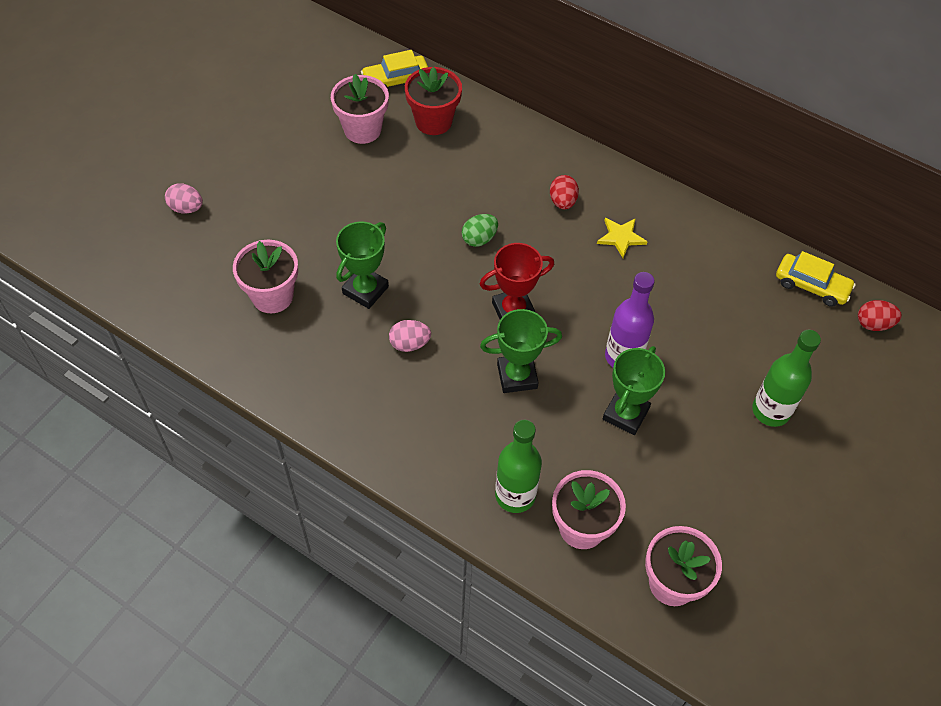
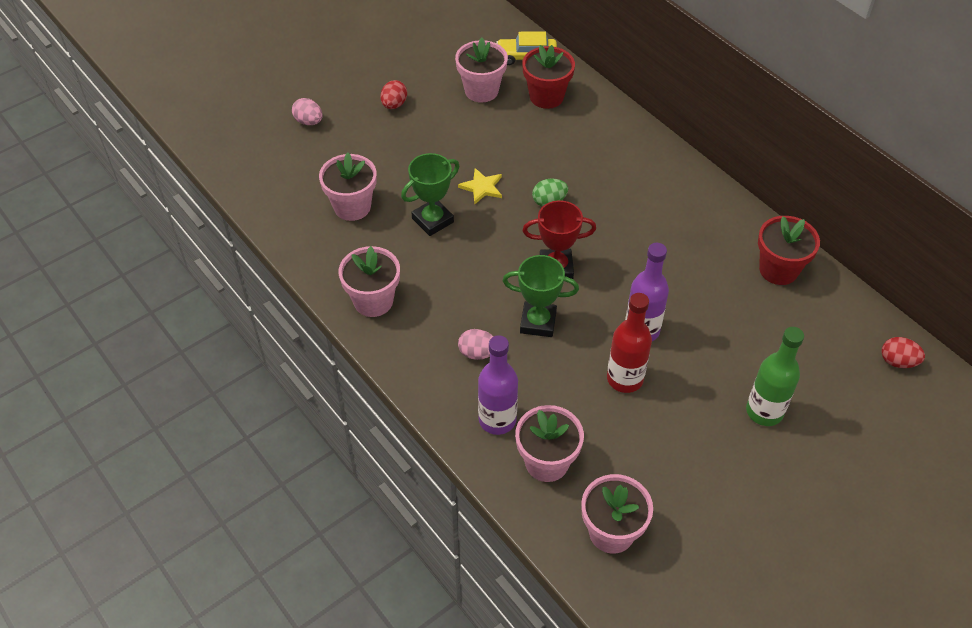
camera: 20 degrees right, 5 degrees down
pink egg [389,320,431,352] -> pink egg moved to [458,329,494,360]
green bottle [495,420,542,513] -> purple bottle [478,335,518,435]
red egg [550,175,579,209] -> red egg moved to [381,80,407,109]
yellow star [597,218,648,258] -> yellow star moved to [458,168,502,205]
green trophy [603,346,665,435] -> red bottle [607,293,652,393]
yellow car [776,251,856,307] -> none
none -> pink flower pot [339,246,400,317]
none -> red flower pot [758,216,820,285]

